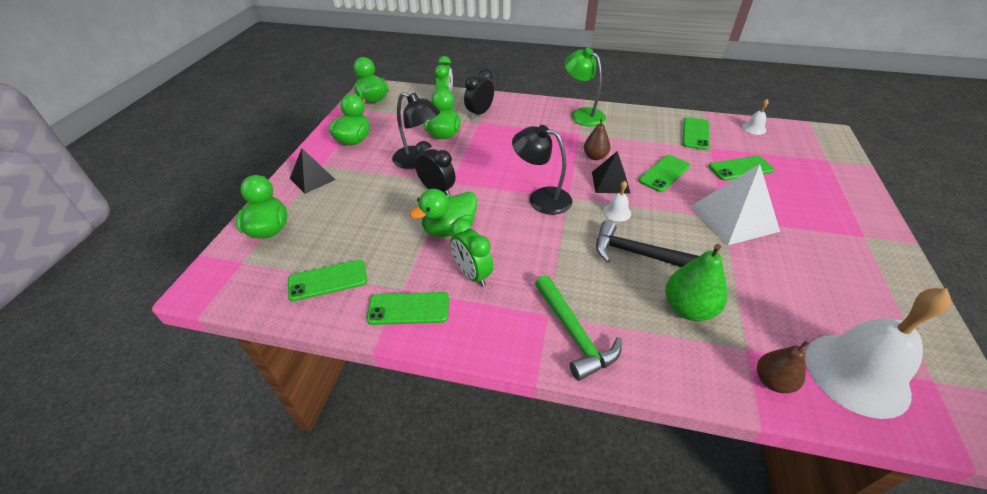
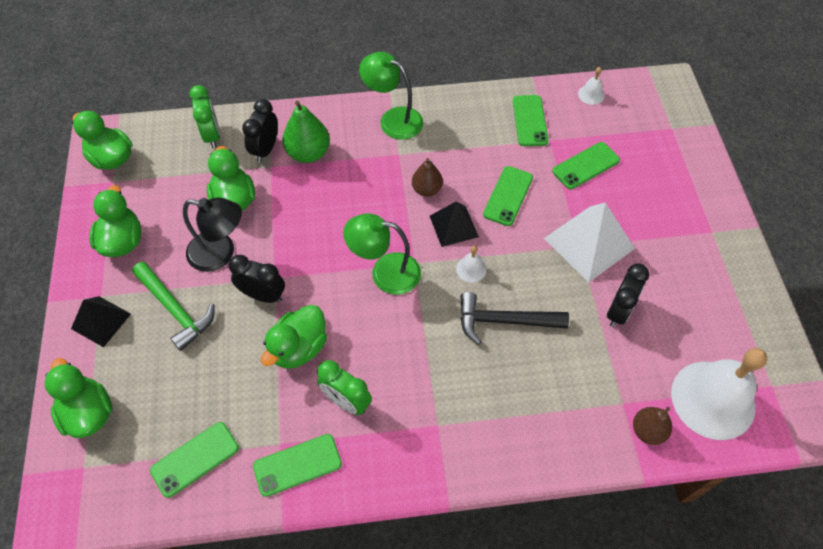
camera: 20 degrees left, 15 degrees up
black lamp [512,125,572,215] -> green lamp [343,213,421,295]
green hammer [535,275,622,381] -> green hammer moved to [132,262,215,351]
green pear [665,244,728,321] -> green pear moved to [282,101,330,163]
none -> black clock [607,264,649,327]

